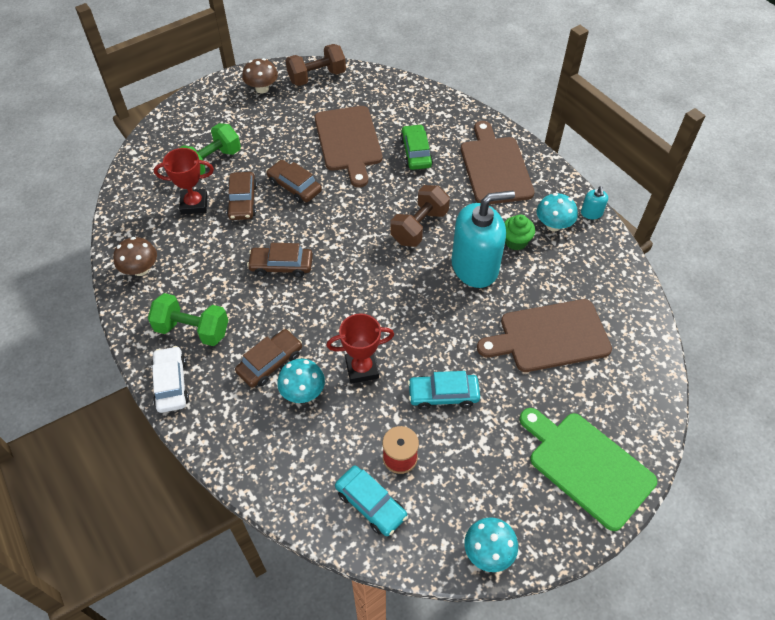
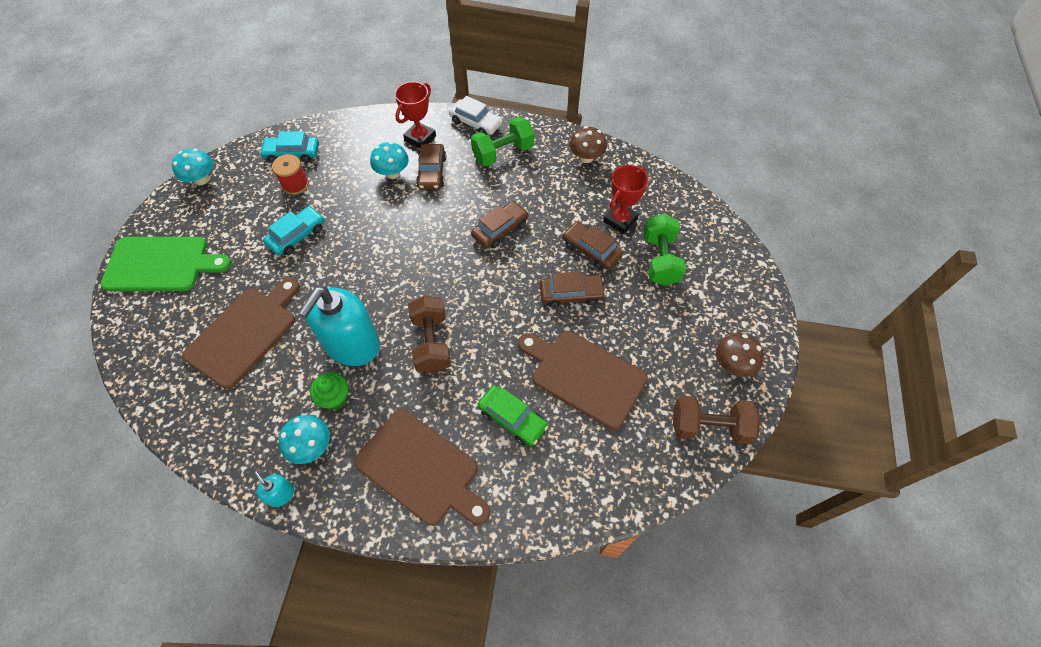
camera: 135 degrees right, 5 degrees up
brown dumbbell [286,44,346,86] -> brown dumbbell turned 75 degrees clockwise [673,396,760,444]
red trophy [326,313,394,384] -> red trophy moved to [395,81,436,148]

